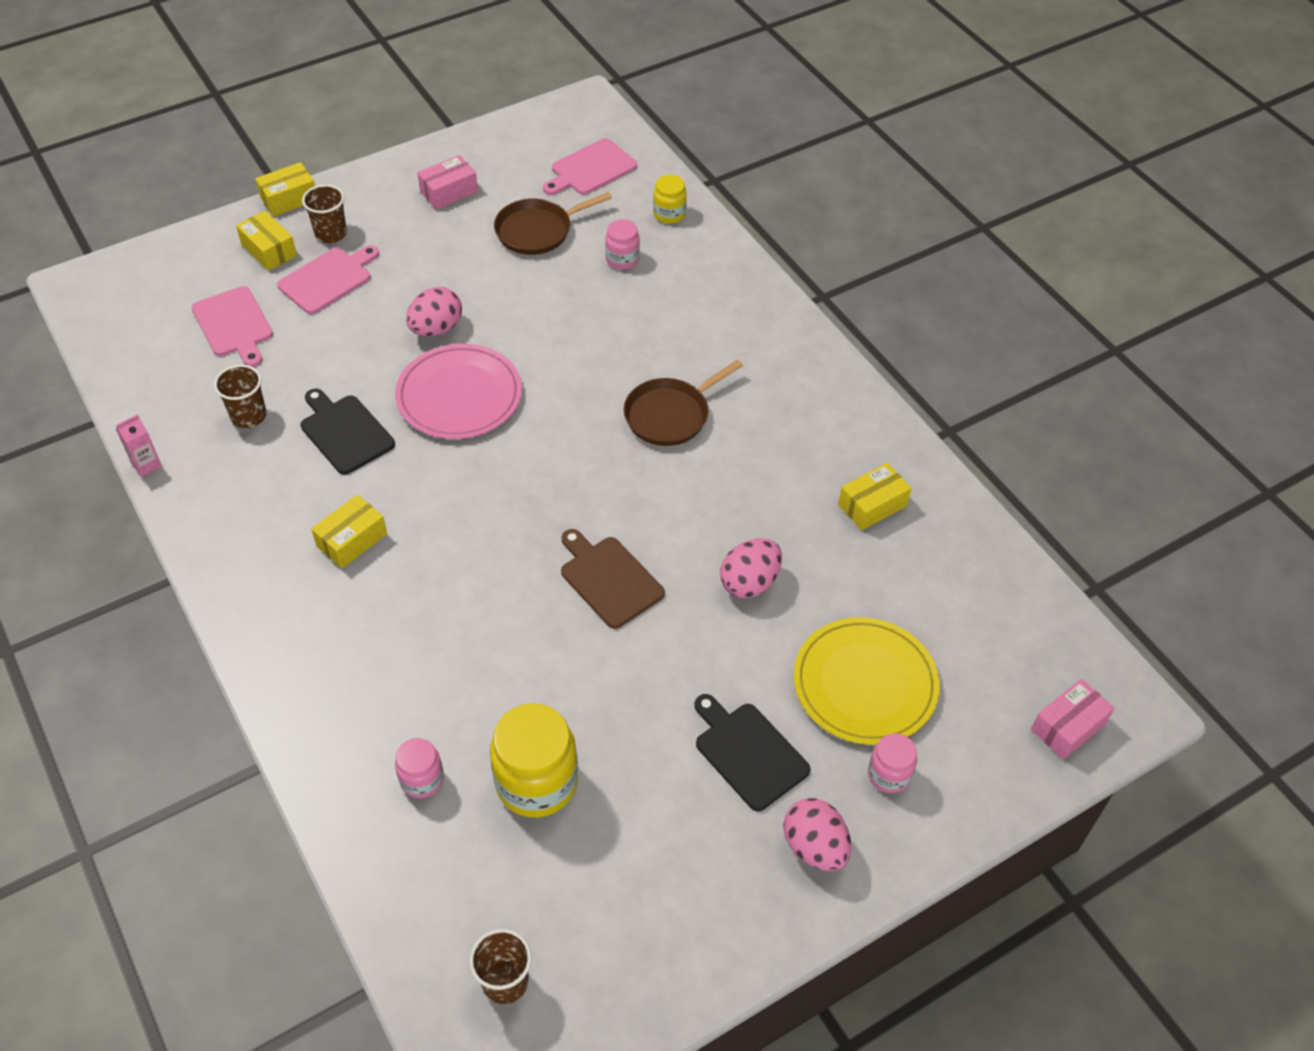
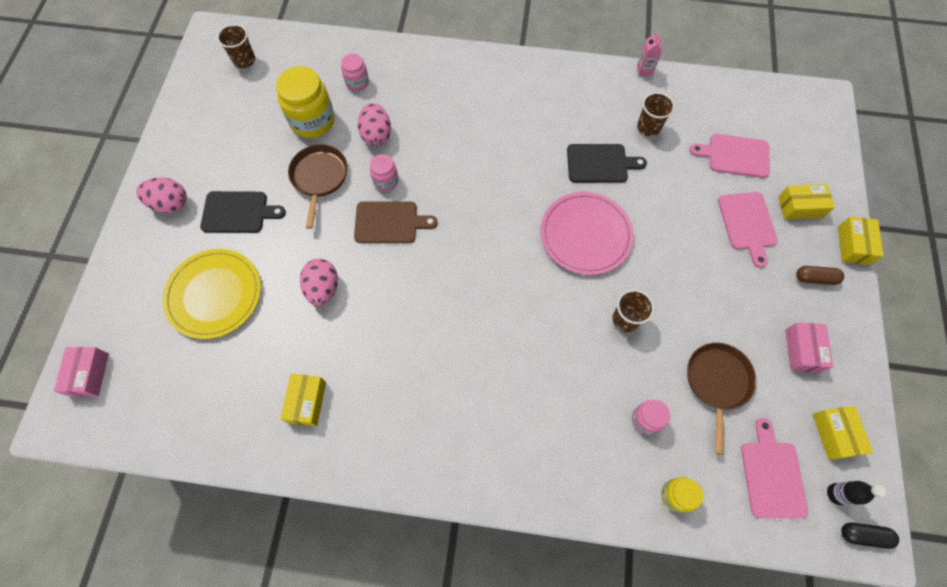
camera: 130 degrees right, 15 degrees up
brown cup [302,184,347,243] -> brown cup moved to [612,289,654,332]
yellow box [311,495,387,568] -> yellow box moved to [812,406,873,460]
pink egg [406,287,462,337] -> pink egg moved to [357,103,391,146]
brown pan [624,360,743,446] -> brown pan moved to [288,145,348,229]
pink jar [868,733,917,793] -> pink jar moved to [370,154,398,191]
none -> brown capsule [796,266,844,285]
none -> black bottle [827,481,886,505]
none -> black capsule [841,523,899,549]

